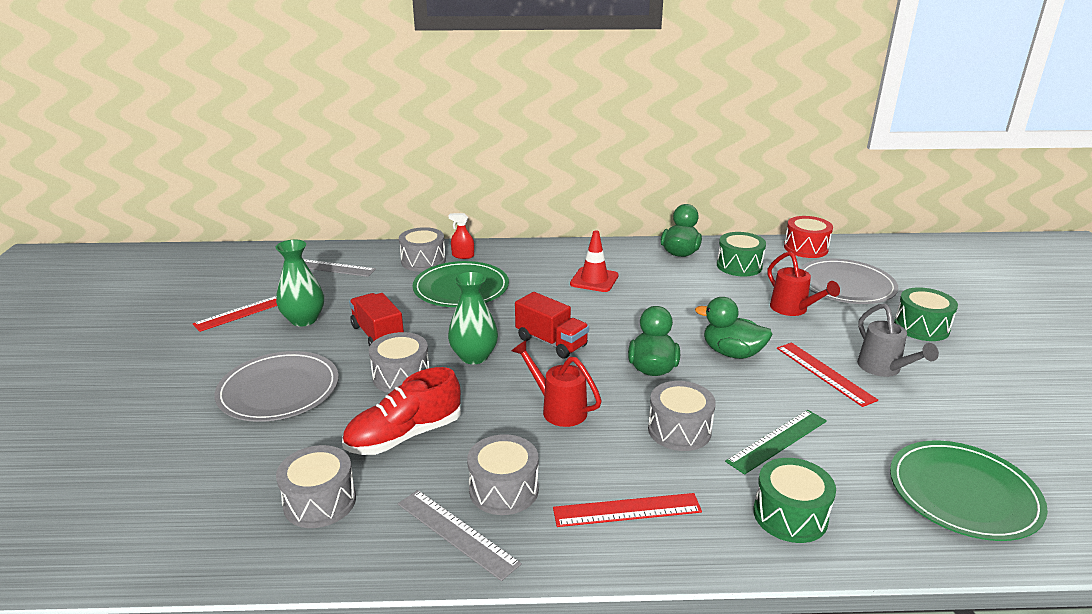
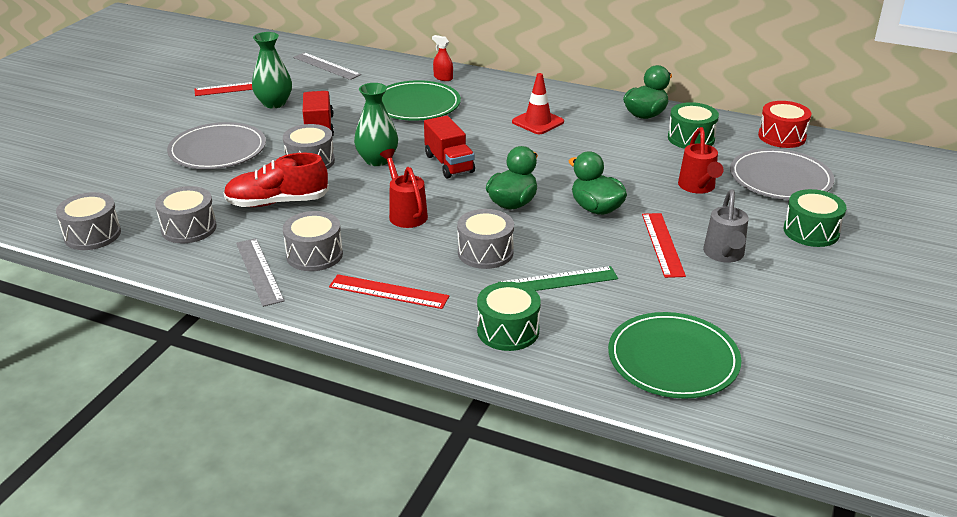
camera: 25 degrees right, 5 degrees up
grey drum [399,227,446,271] -> grey drum moved to [56,192,121,250]

